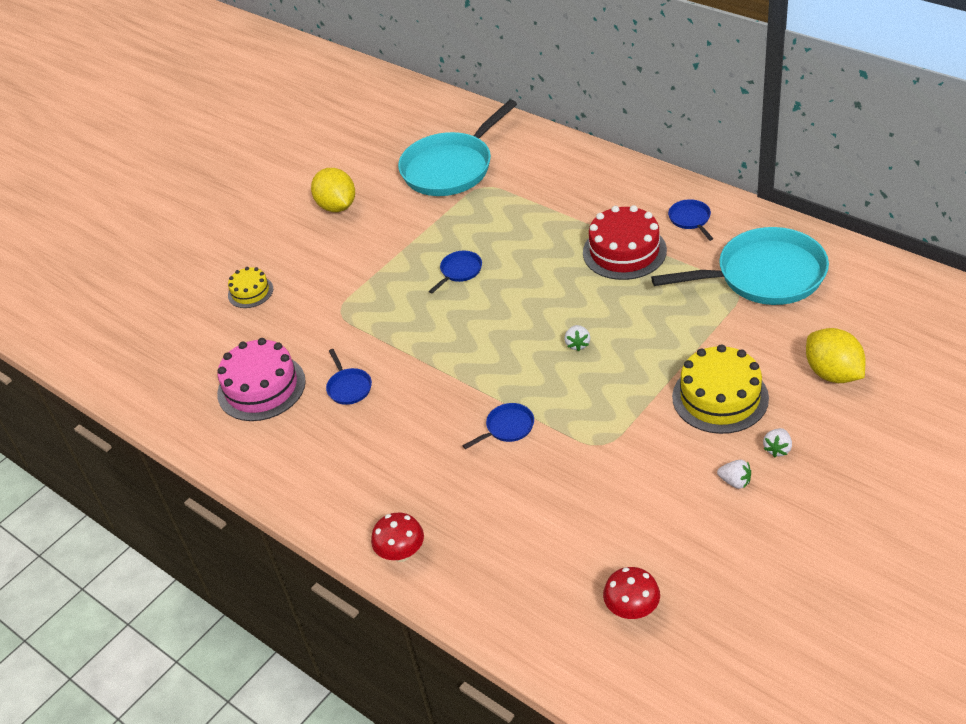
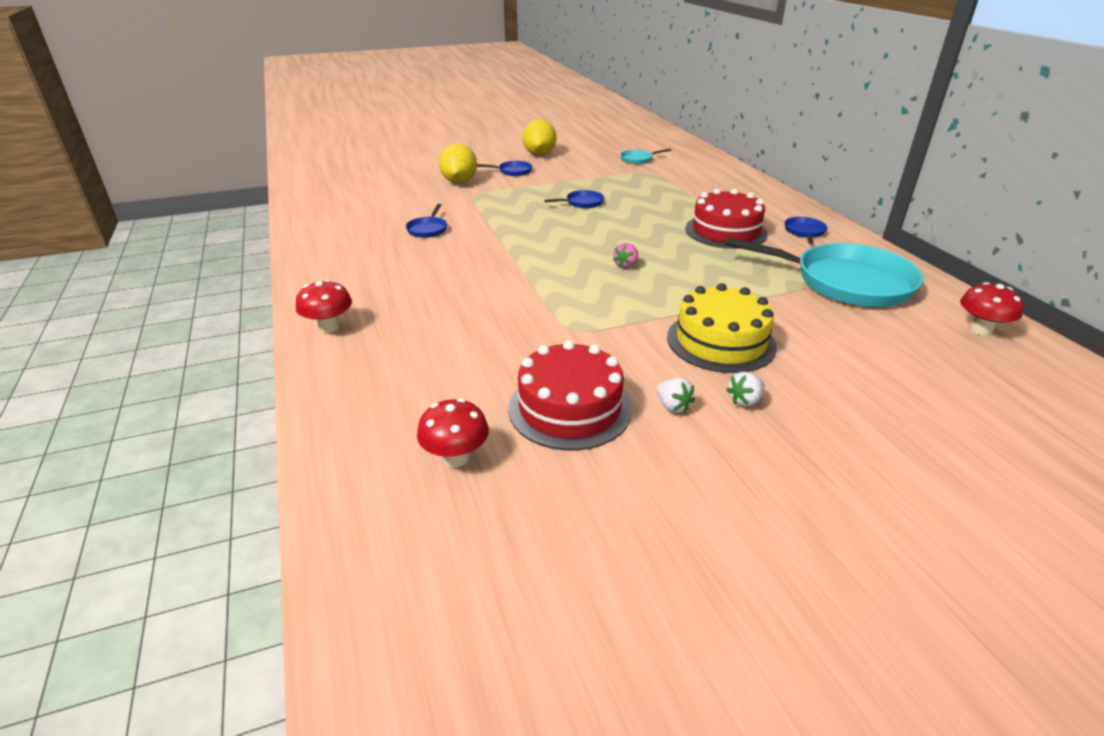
camera: 25 degrees right, 10 degrees down
pink cake [217,338,306,421] -> none
yellow cake [228,267,273,308] -> none
turquoise pan [398,100,517,196] -> turquoise pan [620,148,671,164], size x0.42
blue pan [463,403,534,449] -> blue pan moved to [477,161,532,176]
white strawberry [565,325,590,351] -> pink strawberry [613,243,638,269]
yellow lemon [806,328,866,383] -> yellow lemon moved to [439,143,477,184]
none -> red cake [508,340,632,450]
none -> red mushroom [960,282,1024,336]

